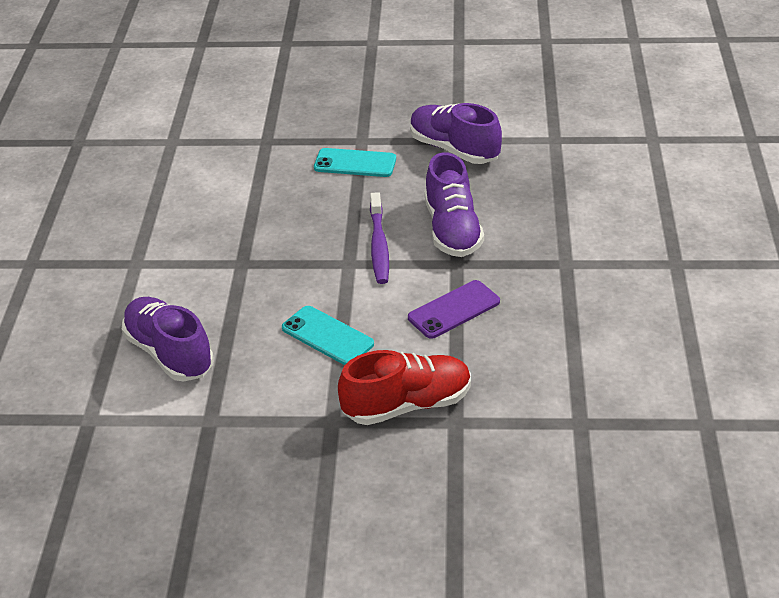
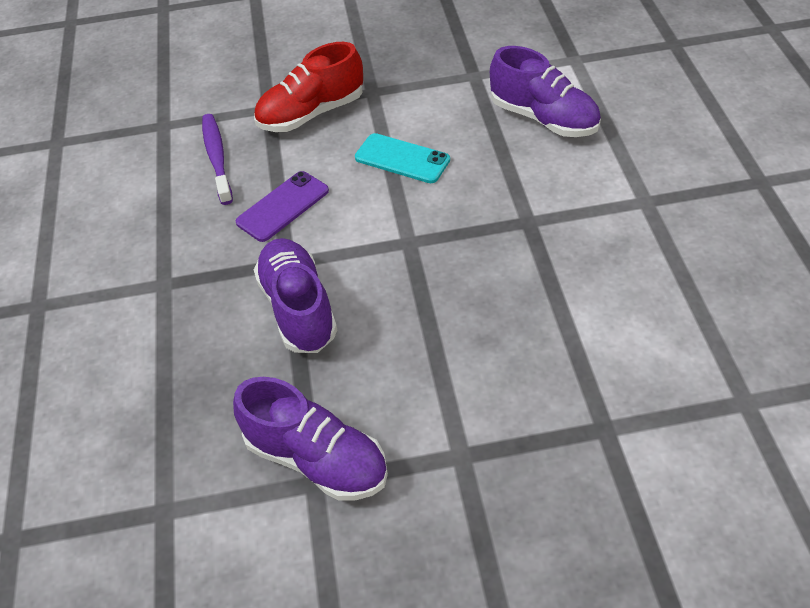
camera: 170 degrees right, 10 degrees up
turquoise phone [314,148,396,177] -> none
purple toothbrush [370,192,389,284] -> purple toothbrush moved to [202,114,233,205]

